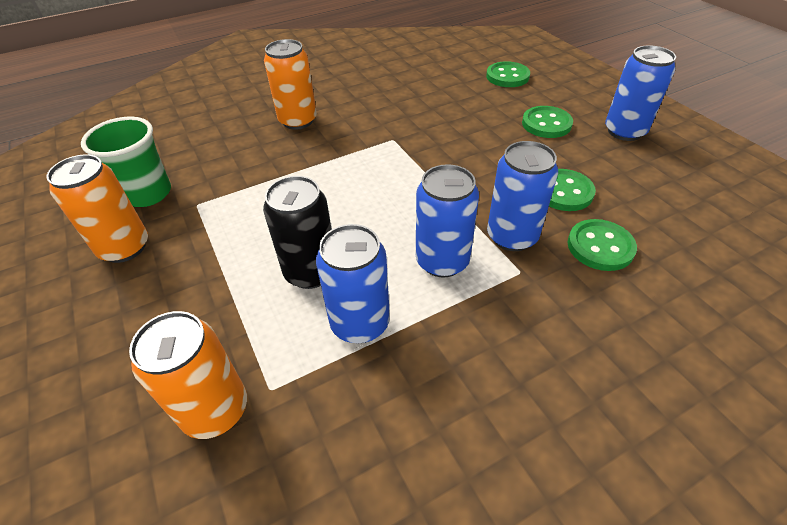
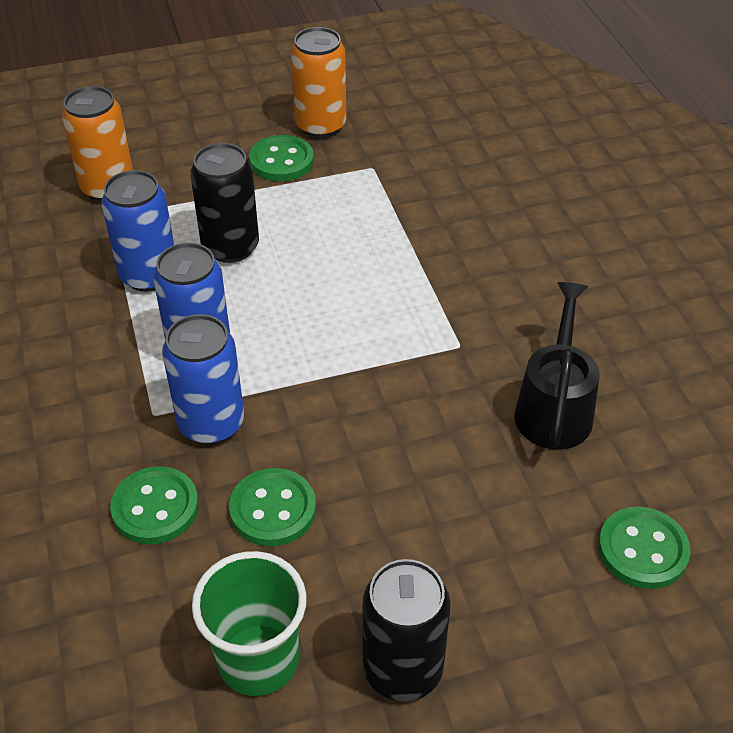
camera: 100 degrees right, 0 degrees up
green cup [81,117,171,207] -> green cup moved to [192,551,307,696]
orange can [264,39,317,130] -> none
green button [522,106,573,138] -> green button moved to [249,135,314,181]
blue can [605,45,676,141] -> black can [362,559,451,701]
none -> black watering can [514,282,600,450]

